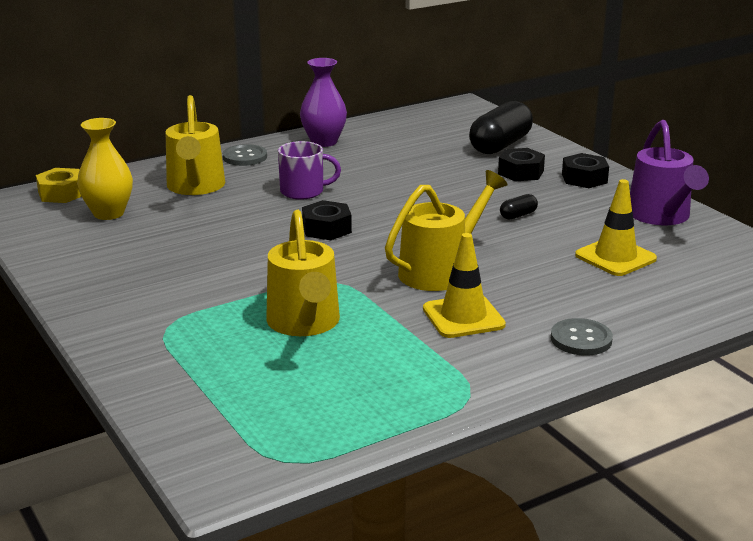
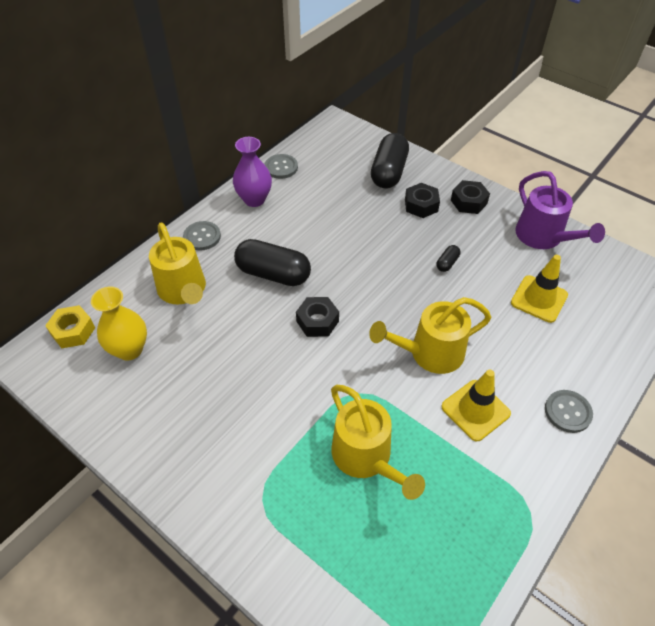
camera: 20 degrees left, 25 degrees up
purple mug [278,141,341,200] -> black capsule [234,239,311,286]
yellow watering can [385,170,508,291] -> yellow watering can turned 135 degrees counterclockwise [369,297,491,374]
none -> grey button [264,154,298,179]

